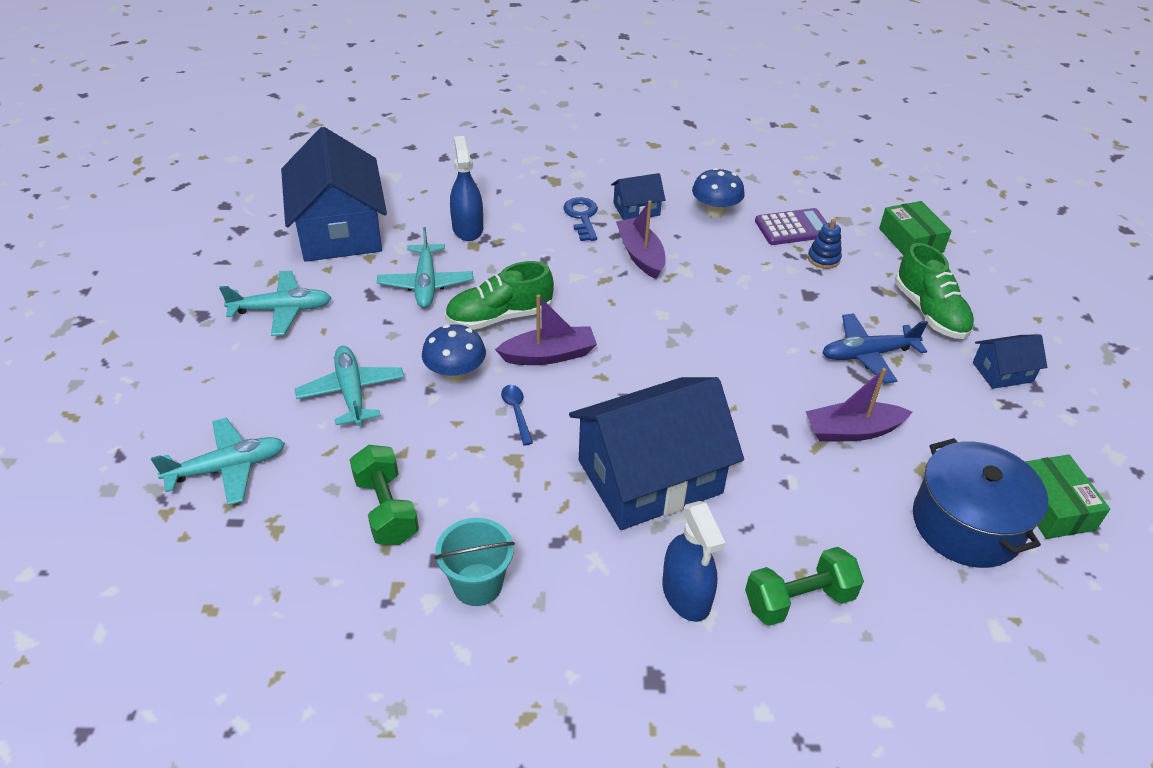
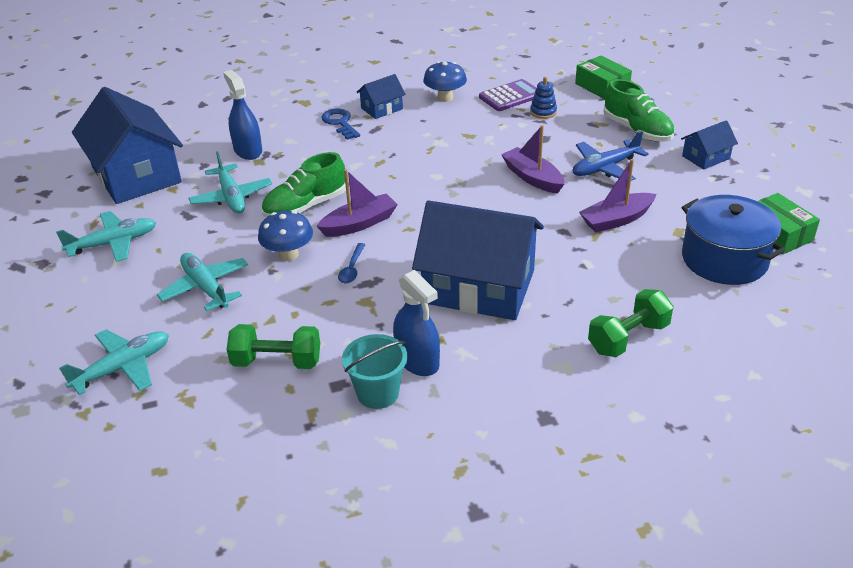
camera: 15 degrees left, 5 degrees down
green dumbbell [350,445,419,545] -> green dumbbell turned 45 degrees counterclockwise [227,324,320,369]
blue spoon [501,385,533,445] -> blue spoon turned 135 degrees counterclockwise [338,243,365,284]
blue house [569,377,744,530] -> blue house turned 60 degrees clockwise [412,200,544,320]
purple boat [616,200,665,279] -> purple boat moved to [501,125,564,194]
blue spray bottle [662,501,725,622] -> blue spray bottle moved to [393,270,440,376]

